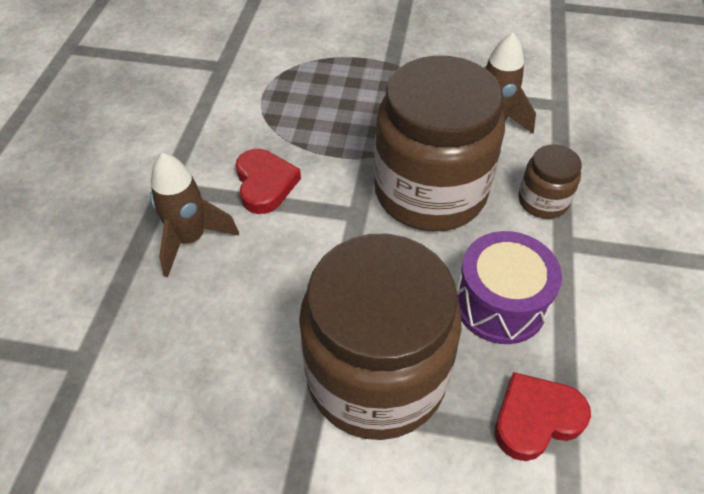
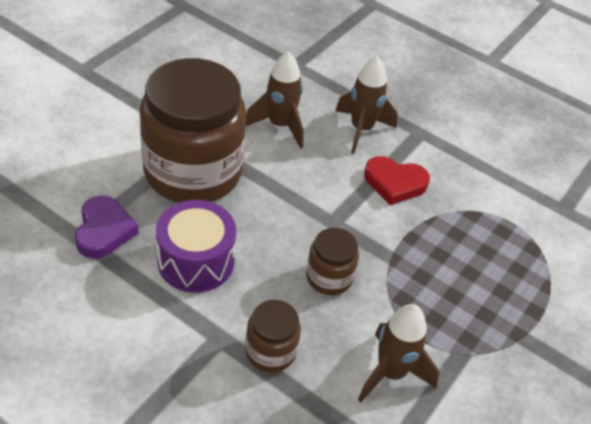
camera: 110 degrees right, 5 degrees down
brown jar [374,56,505,231] -> brown jar [306,228,359,295], size x0.44
red heart [495,372,591,461] -> purple heart [75,195,139,259]
none -> brown rocket [245,51,304,149]

